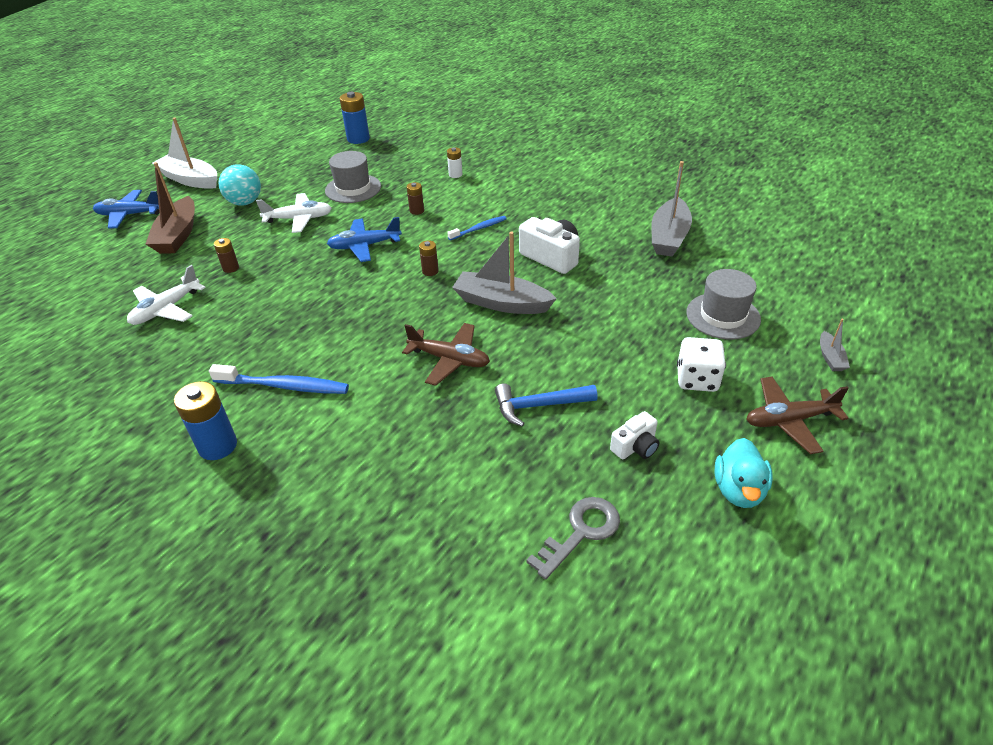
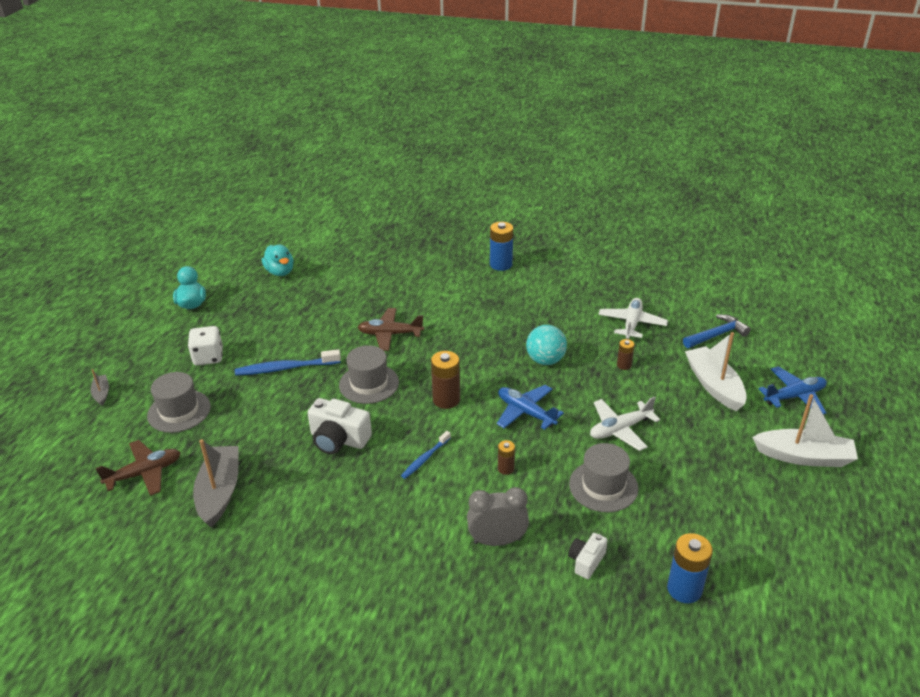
camera: 160 degrees right, 5 degrees down
brown boat [146,162,195,254] -> white boat [685,332,747,411]
blue toothbrush [209,364,349,394] -> blue toothbrush moved to [235,349,341,376]
turquoise ball [219,164,261,206] -> turquoise ball moved to [526,325,567,365]
blue plane [327,217,402,262] -> blue plane turned 105 degrees counterclockwise [497,385,564,430]
brown battery [419,240,439,276] -> brown battery [431,351,460,409], size x1.80
white battery [447,147,462,178] -> grey clock [467,487,529,546]
grey boat [452,232,557,314] -> grey hat [339,345,399,404]
blue hammer [495,383,598,427] -> blue hammer moved to [683,314,751,348]
grey key [526,497,620,580] -> turquoise duck [262,245,294,276]
white camera [610,411,659,459] -> white camera moved to [568,533,608,579]
brown plane [746,377,849,454] -> brown plane moved to [96,440,181,496]

